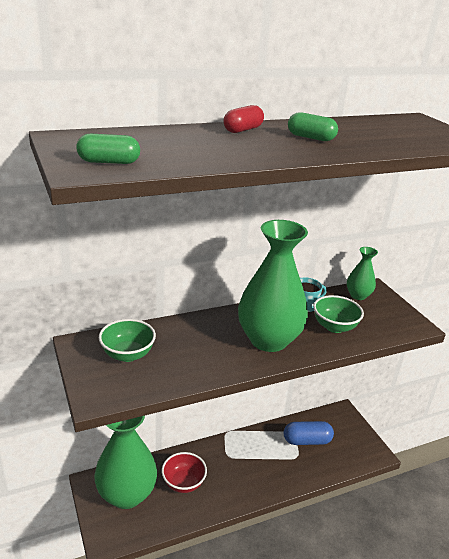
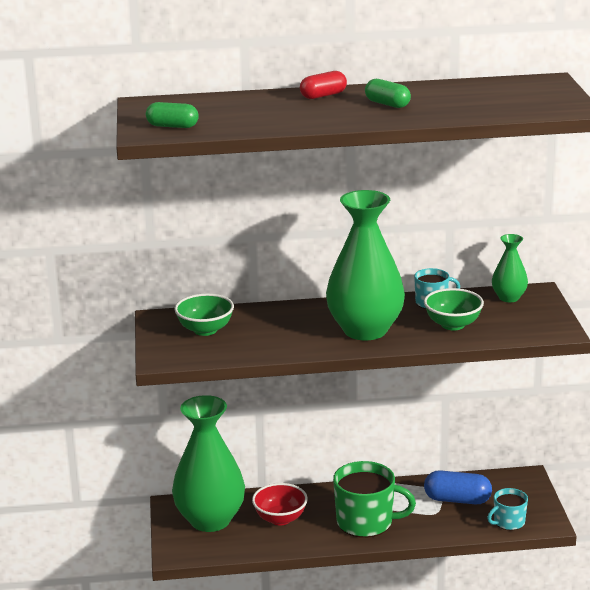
camera: 20 degrees right, 5 degrees down
none -> green mug [333,461,416,538]
none -> turquoise mug [487,488,528,530]

